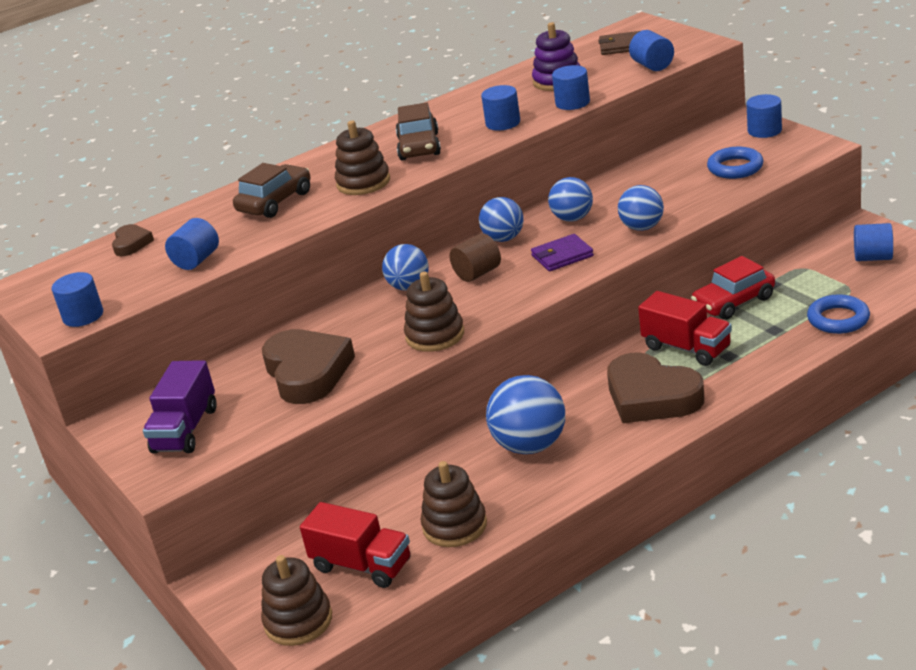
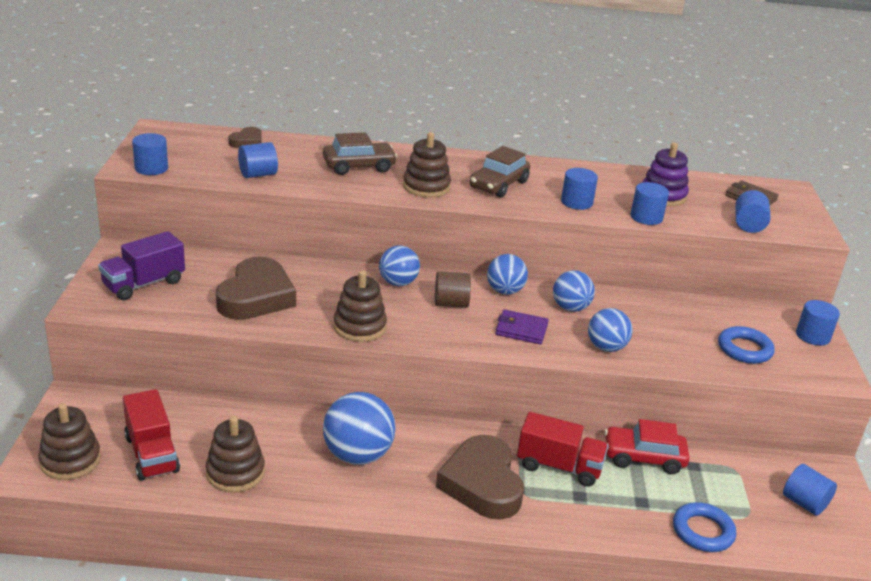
camera: 30 degrees right, 0 degrees up
red truck [638,291,732,366] -> red truck turned 60 degrees counterclockwise [517,412,608,487]

